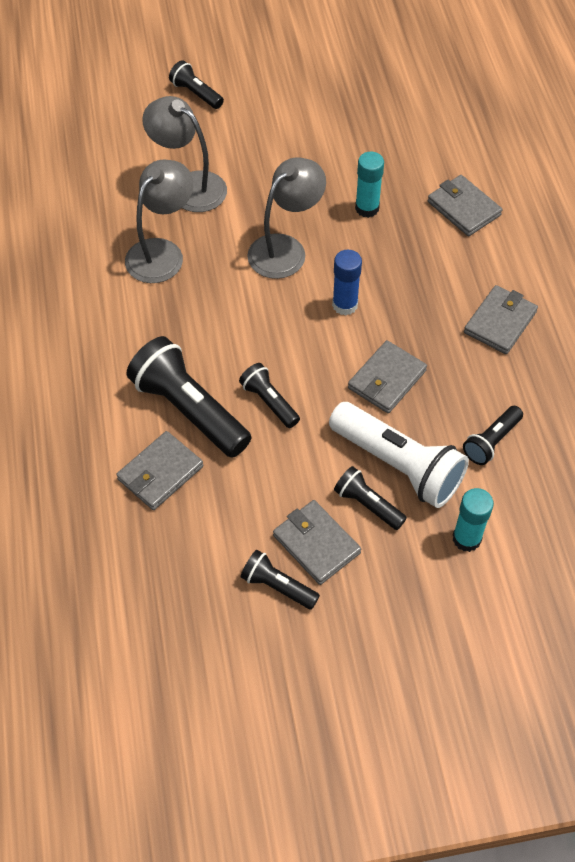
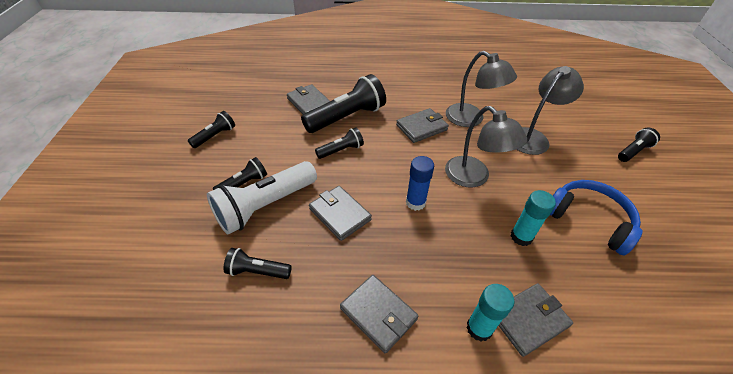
camera: 100 degrees right, 10 degrees down
grey wallet [273,500,361,585] -> grey wallet moved to [396,108,449,143]
turquoise glue stick [453,488,494,552] -> turquoise glue stick moved to [466,284,514,342]
black flashlight [463,406,523,465] -> black flashlight turned 45 degrees counterclockwise [223,248,292,279]
none -> blue headphones [550,180,643,255]

